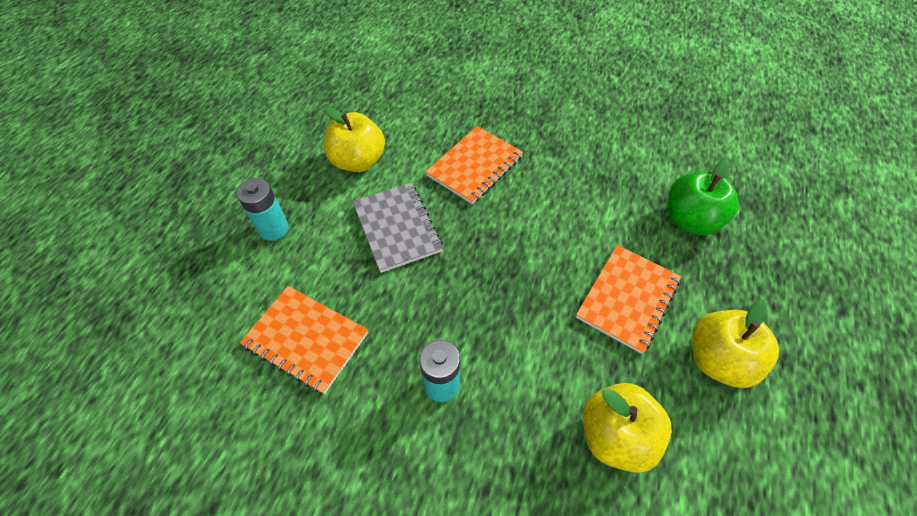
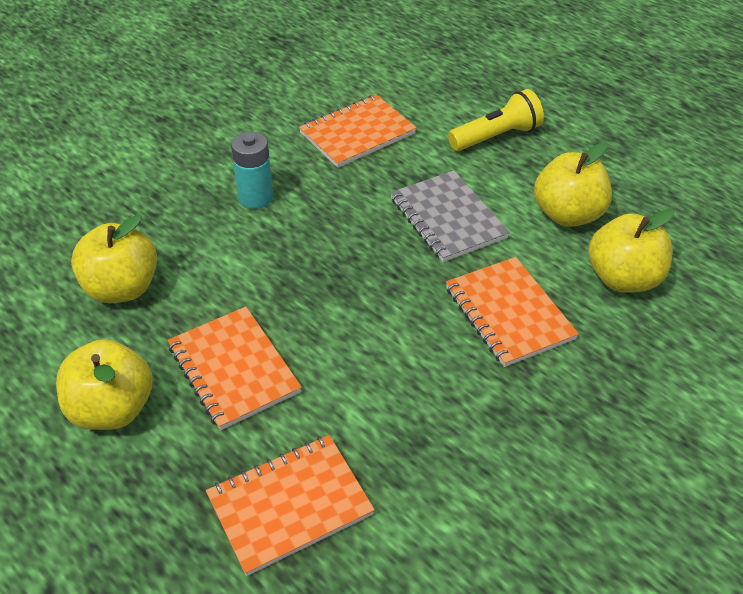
camera: 115 degrees right, 10 degrees down
turquoise battery [237,178,289,241] -> yellow flashlight [448,89,544,151]
grey notebook [352,183,443,273] -> grey notebook turned 60 degrees clockwise [390,171,510,262]
green apple [668,158,739,235] -> orange notebook [206,435,375,576]
none -> yellow apple [588,209,674,293]

